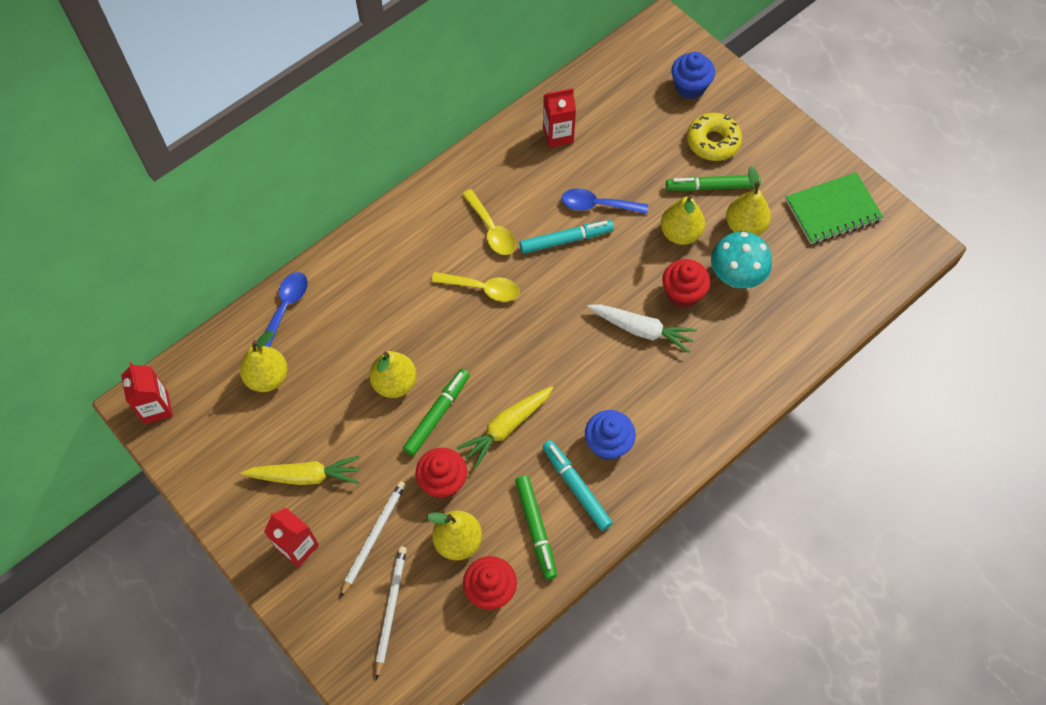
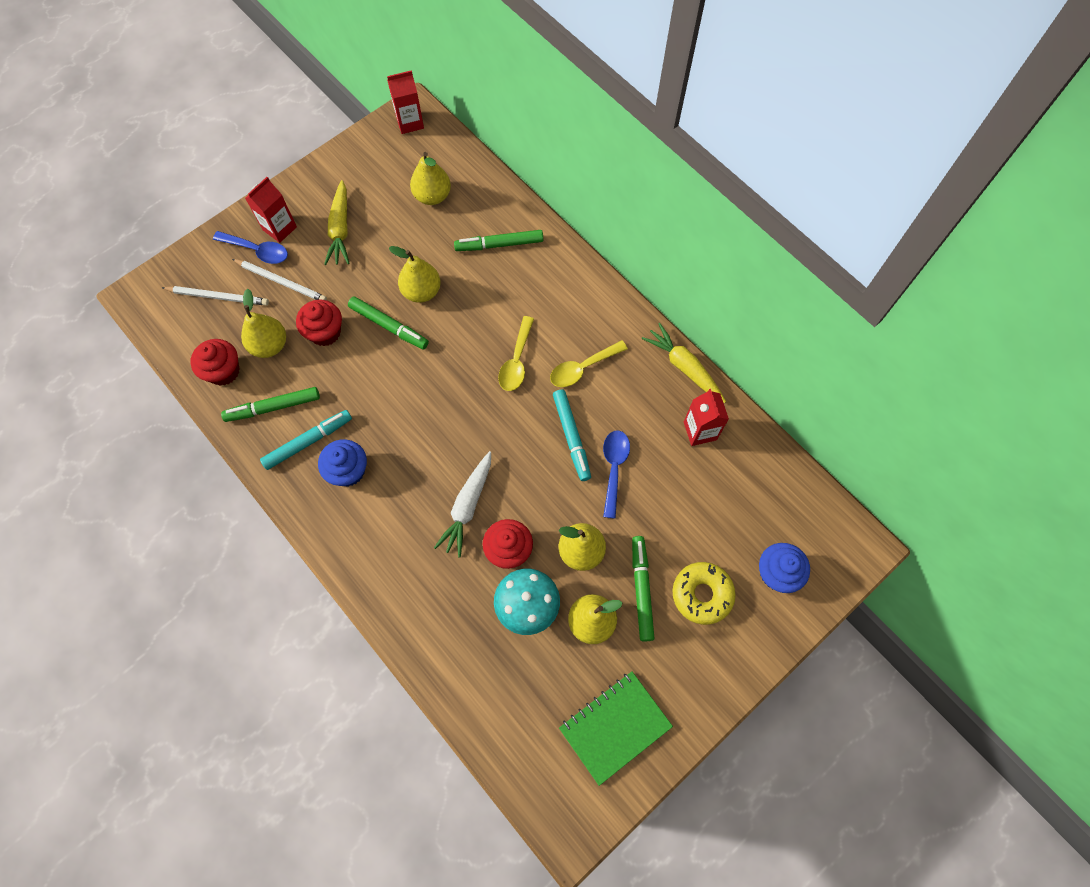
camera: 90 degrees right, 5 degrees up
blue spoon [264,272,308,347] -> blue spoon moved to [213,231,288,264]
yellow carrot [457,386,554,468] -> yellow carrot moved to [641,323,726,403]
green notebook [785,172,883,244] -> green notebook turned 75 degrees clockwise [559,672,673,786]
none -> green marker [454,230,543,251]

